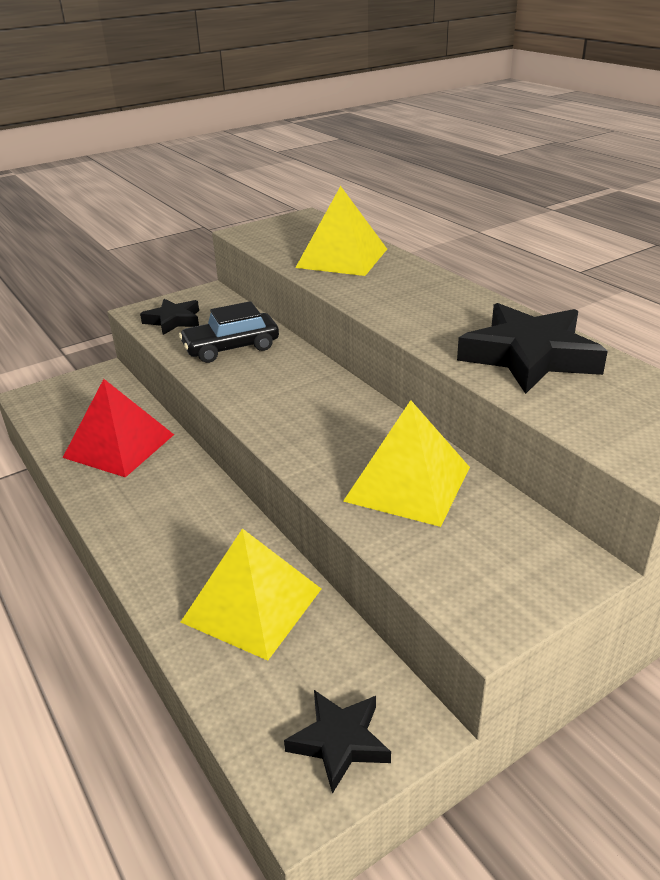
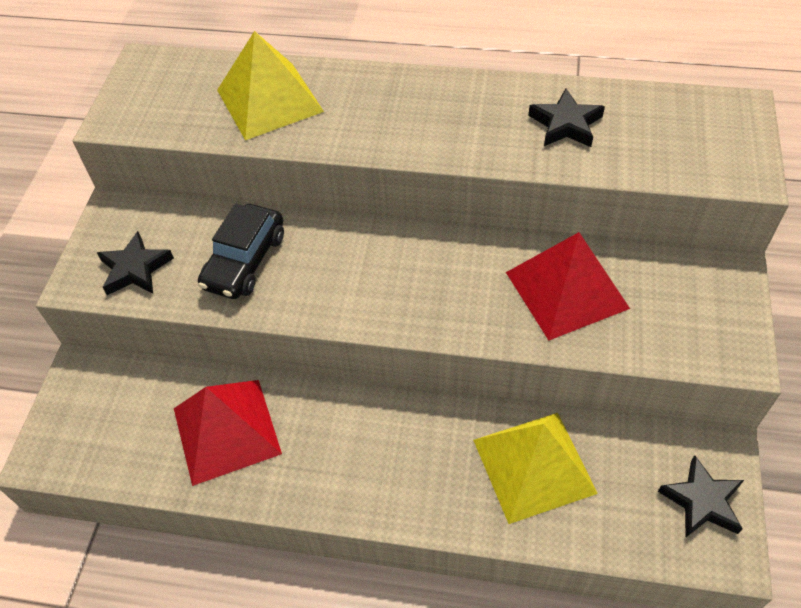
camera: 45 degrees left, 20 degrees up
yellow pyramid [343,400,470,527] -> red pyramid [506,232,630,340]
black star [457,303,608,394] -> black star [528,88,605,147], size x0.57

